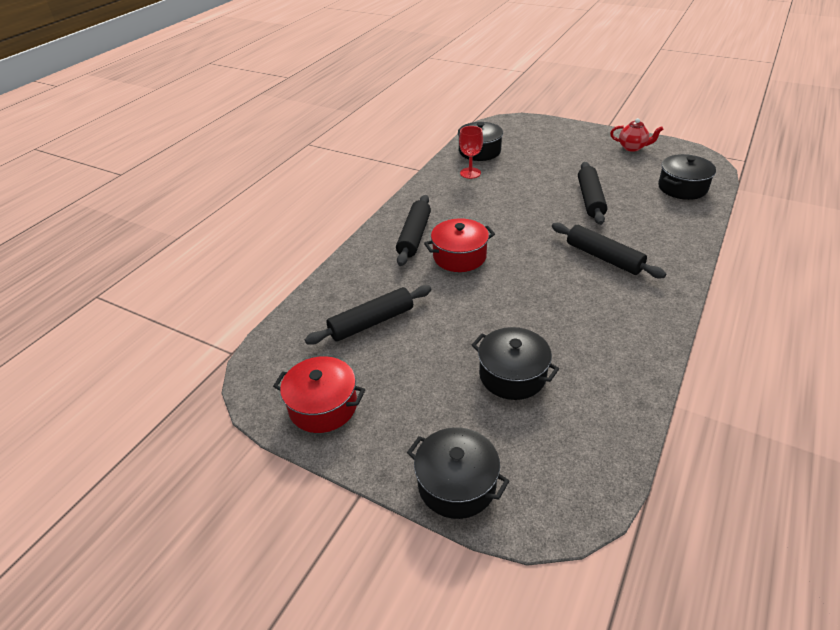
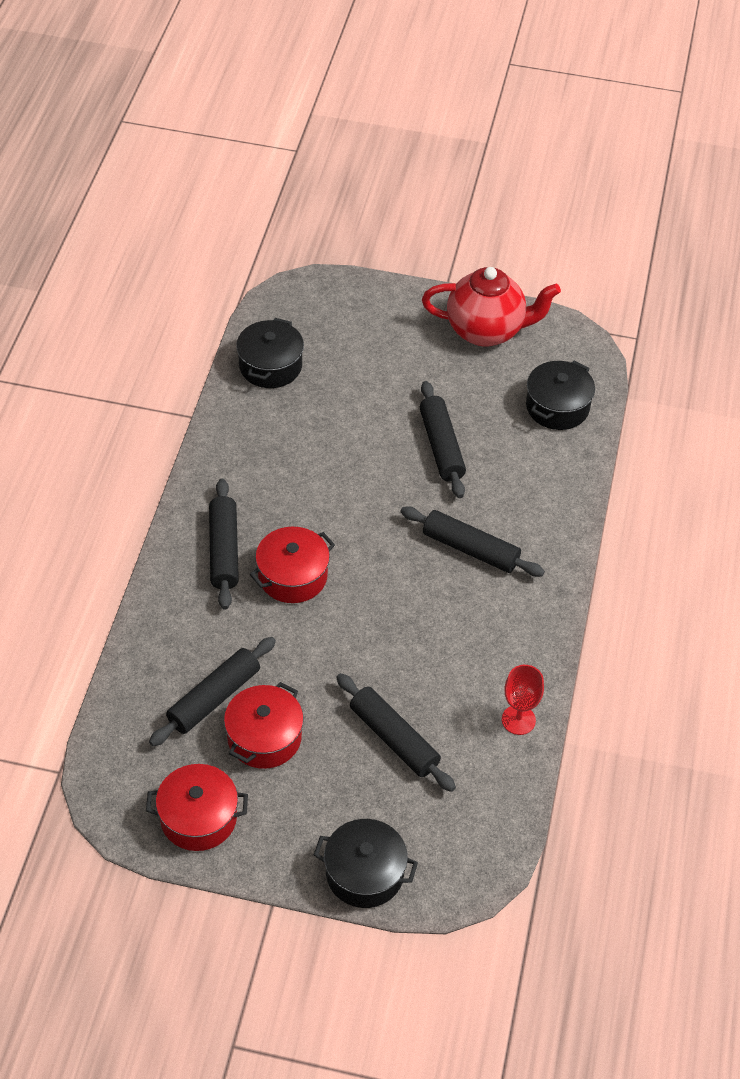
camera: 20 degrees left, 10 degrees up
red goblet [459,126,483,179] -> red goblet moved to [502,665,544,735]
black pot [472,327,559,400] -> black rolling pin [336,673,456,792]
red teapot [610,118,663,152] -> red teapot [422,267,561,347], size x1.92
none -> red pot [224,682,304,769]

